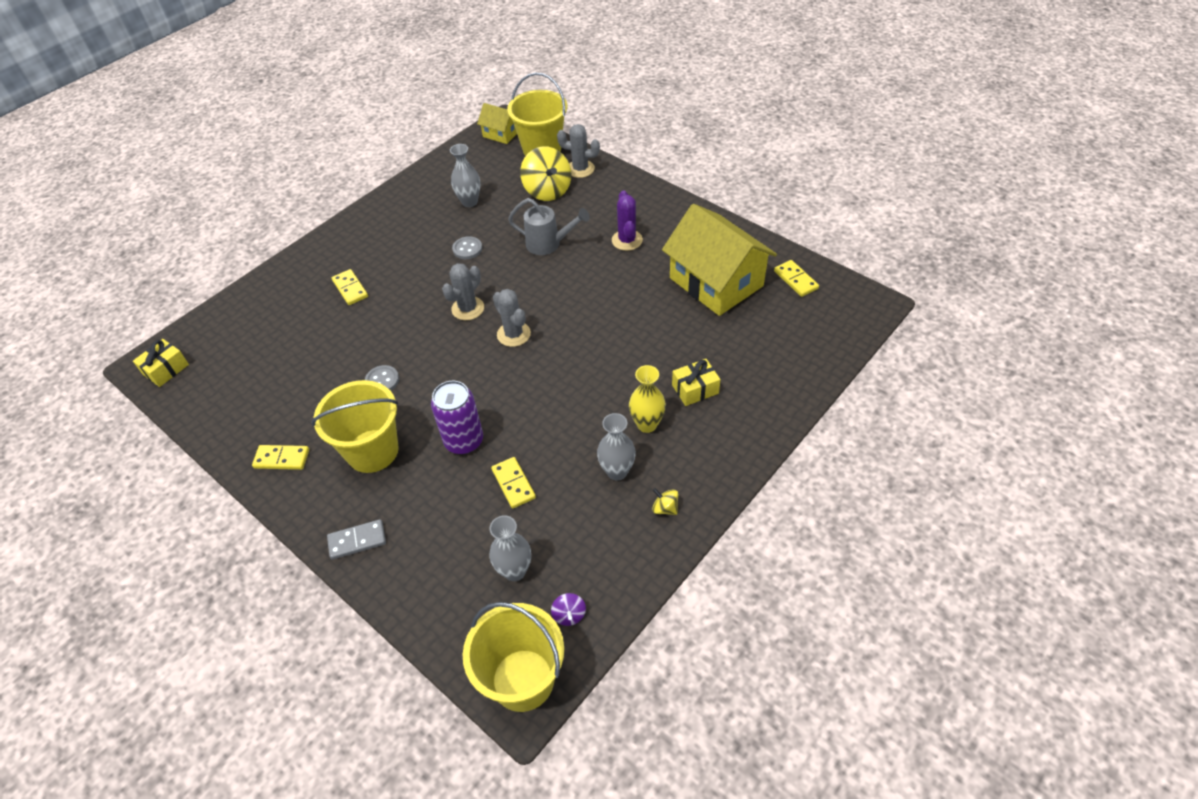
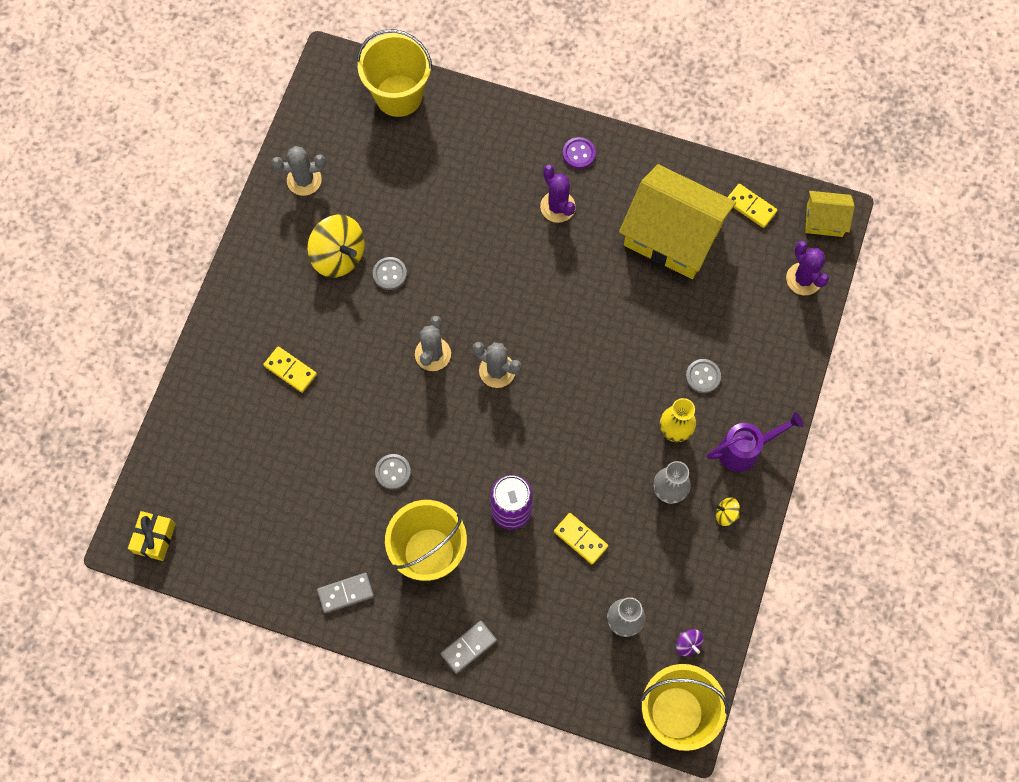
camera: 25 degrees left, 20 degrees up
yellow domino [252,445,309,470] -> grey domino [317,573,374,613]
grey vase [450,144,480,207] -> none
yellow house [477,103,517,144] -> yellow house moved to [805,191,855,237]
grey watering can [508,198,590,255] -> none
yellow spinning top [520,146,571,201] -> yellow spinning top moved to [307,215,365,278]
grey cactus [557,124,600,178] -> grey cactus moved to [272,146,326,196]
yellow gift [672,359,721,406] -> grey button [686,359,721,393]
none -> purple button [563,137,596,169]
none -> purple watering can [707,412,804,472]
none -> purple cactus [786,241,829,295]

